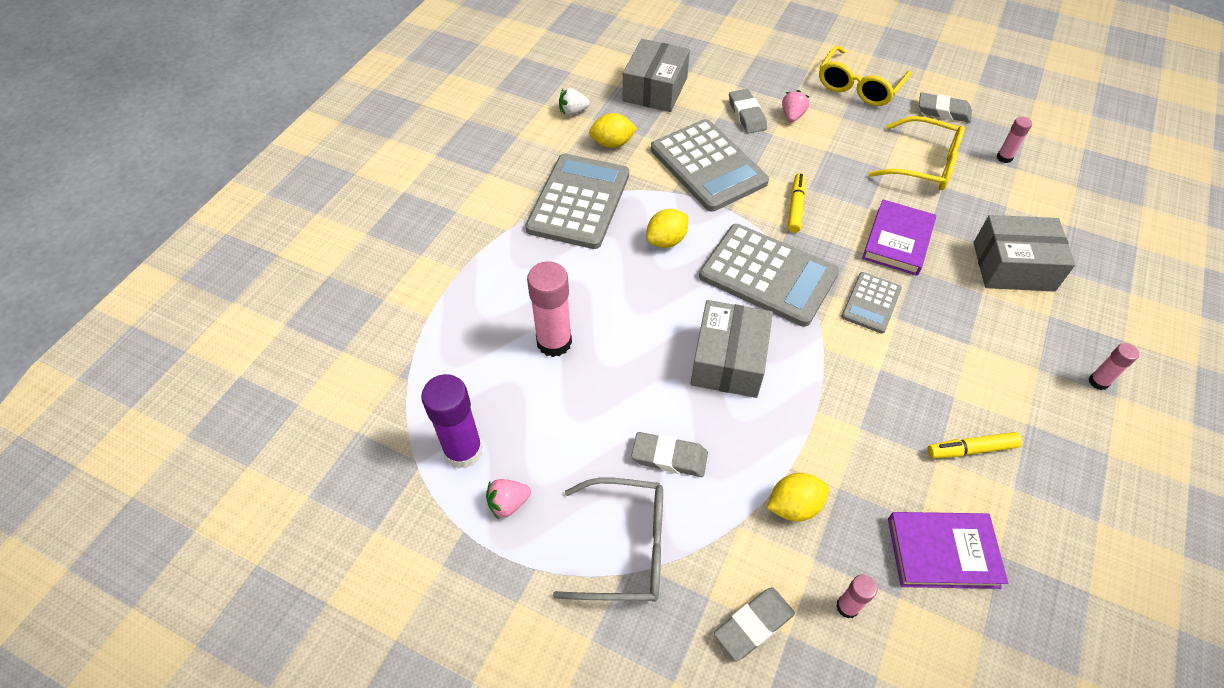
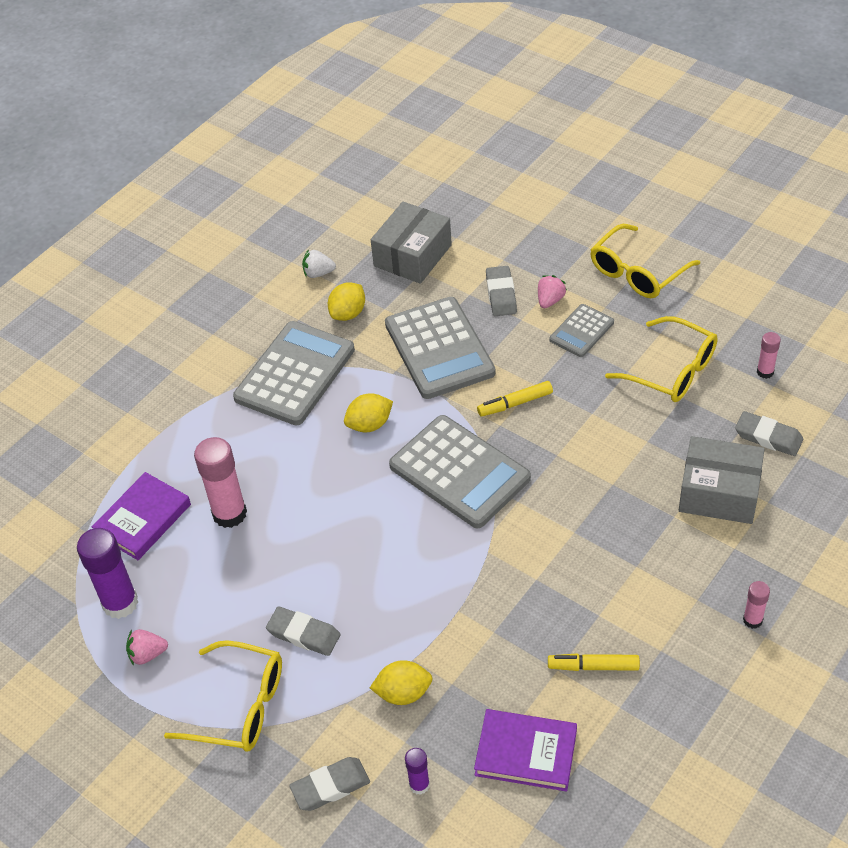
camera: 15 degrees right, 5 degrees down
grey glasses [553,477,663,602] -> yellow glasses [164,640,282,752]
yellow lemon [589,113,637,148] -> yellow lemon turned 60 degrees counterclockwise [328,282,365,321]
grey box [691,300,773,398] -> none
yellow marker [788,173,806,233] -> yellow marker turned 135 degrees counterclockwise [477,381,553,417]
pink glue stick [836,575,877,619] -> purple glue stick [405,748,430,795]
grey calculator [841,272,902,334] -> grey calculator moved to [549,304,614,357]
purple book [862,199,936,276] -> purple book moved to [92,472,191,560]
grey eraser [919,92,972,123] -> grey eraser moved to [735,411,803,456]

